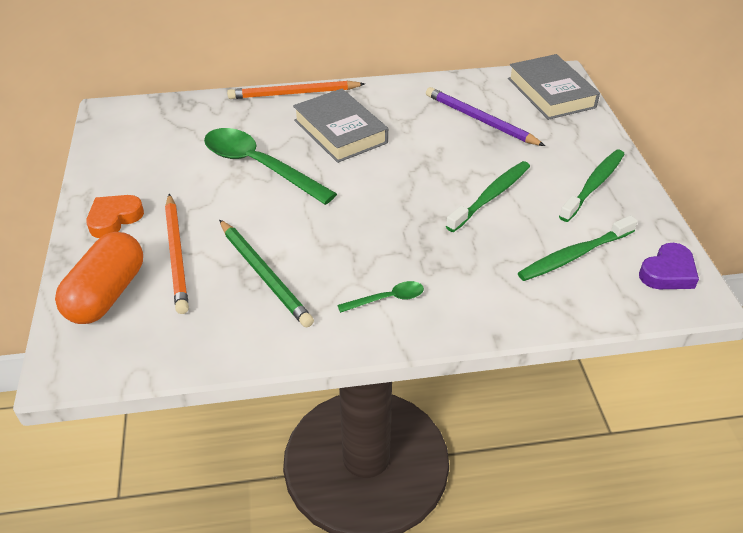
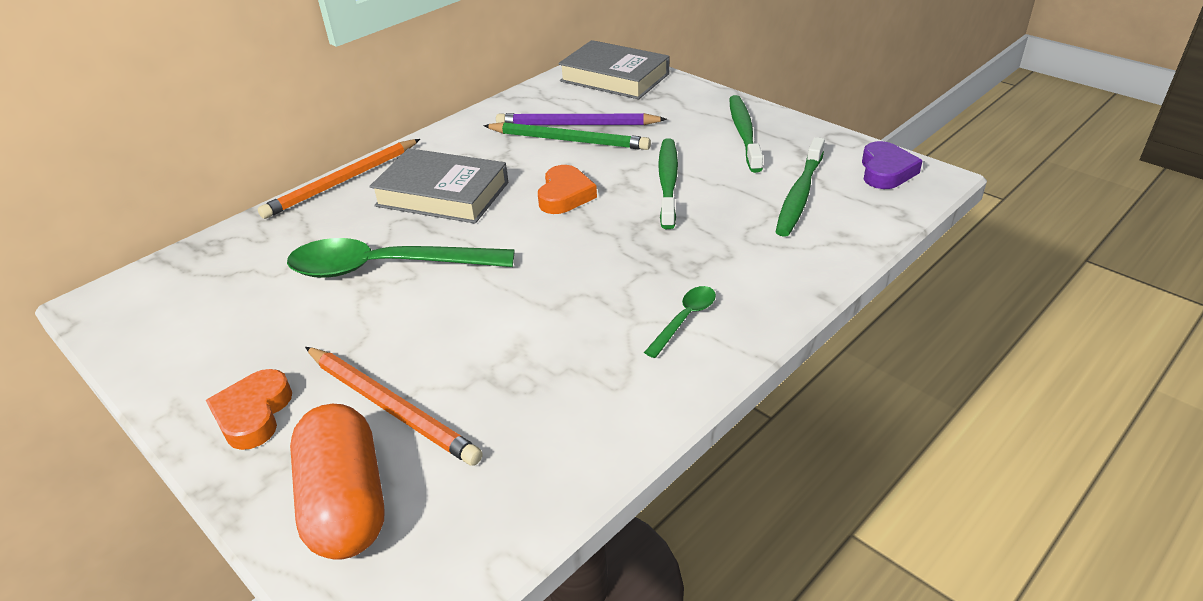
camera: 35 degrees left, 5 degrees down
green pencil [219,220,314,327] -> green pencil moved to [483,122,651,150]
none -> orange heart [538,165,597,214]

